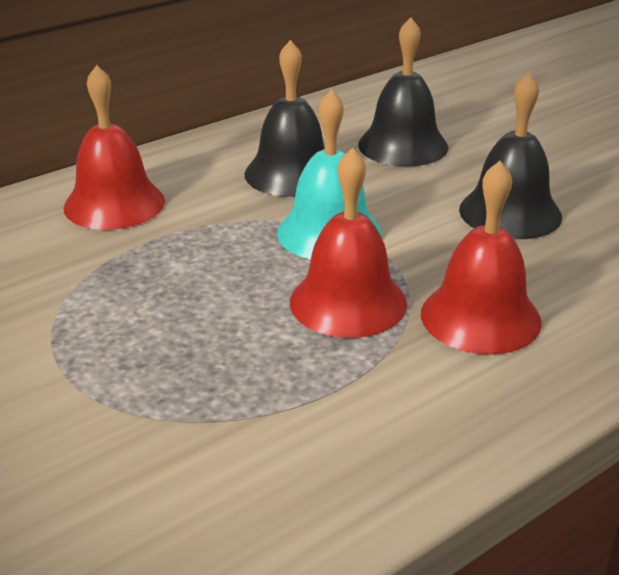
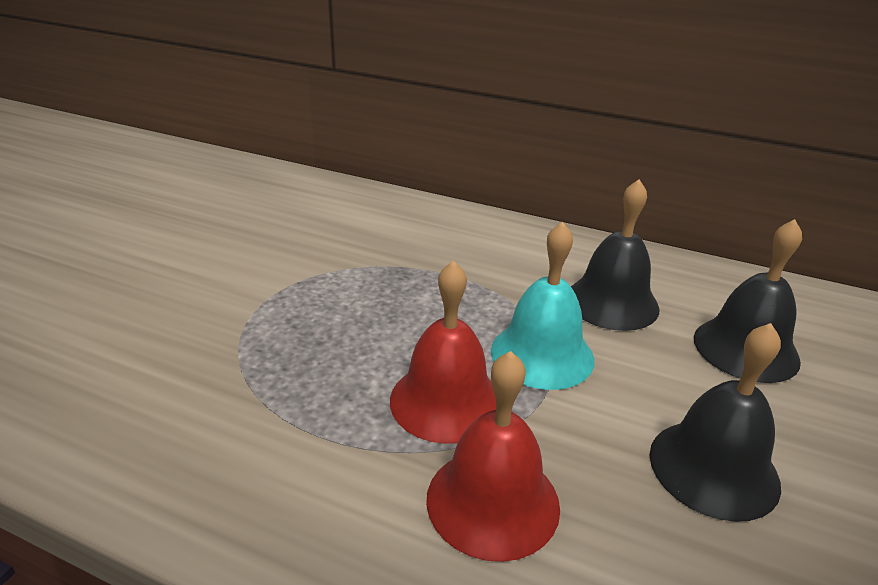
camera: 60 degrees right, 0 degrees up
red bell [64,65,165,230] -> none

